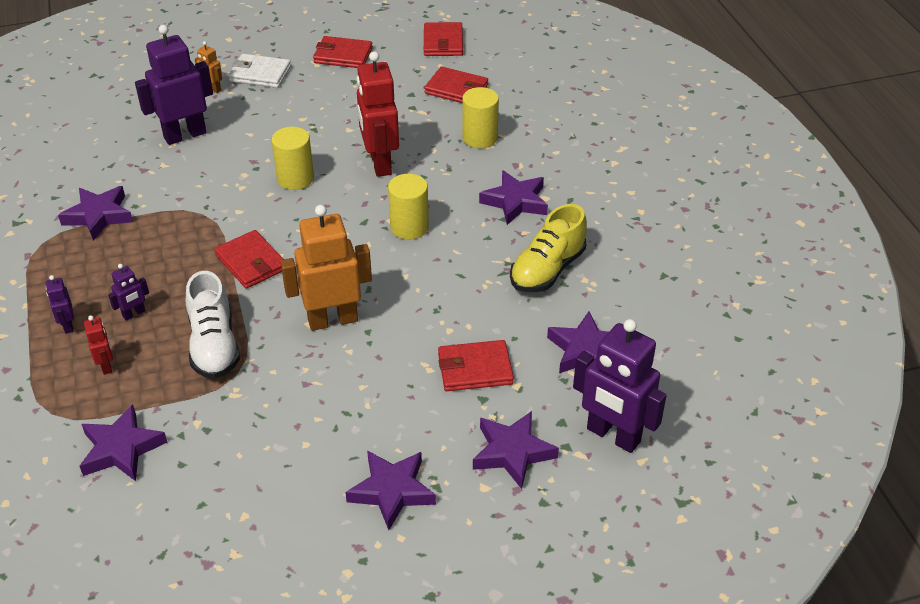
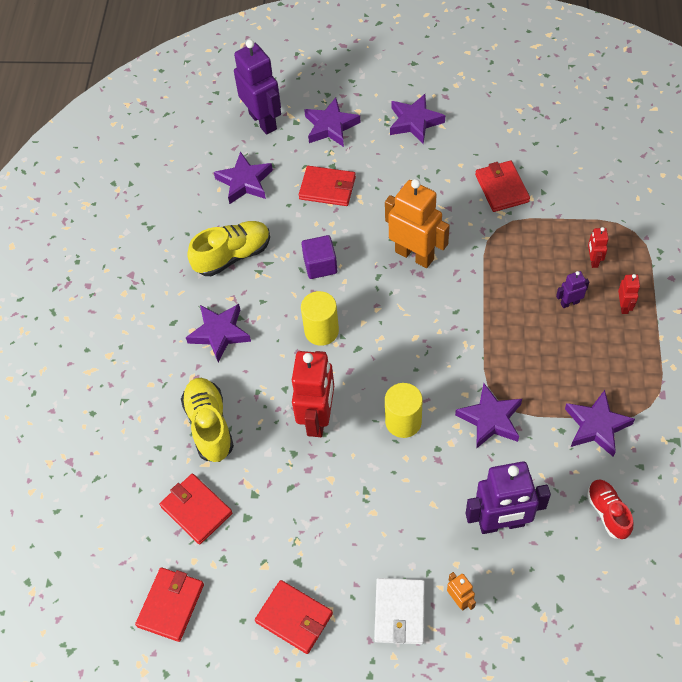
camera: 155 degrees left, 15 degrees up
purple robot [46,275,74,334] -> red robot [618,274,640,314]
purple star [80,405,168,481] -> purple star moved to [455,383,522,449]
white shoe [186,271,240,379] -> none
red wallet [214,230,284,289] -> red wallet moved to [475,160,530,212]
white wallet [228,54,291,88] -> white wallet turned 60 degrees clockwise [374,578,425,644]
orange robot [281,205,372,331] -> orange robot turned 150 degrees counterclockwise [385,179,450,268]
yellow cylinder [462,87,499,148] -> yellow shoe [181,378,234,462]
none -> purple cube [301,235,337,279]
none -> red shoe [587,479,634,539]

